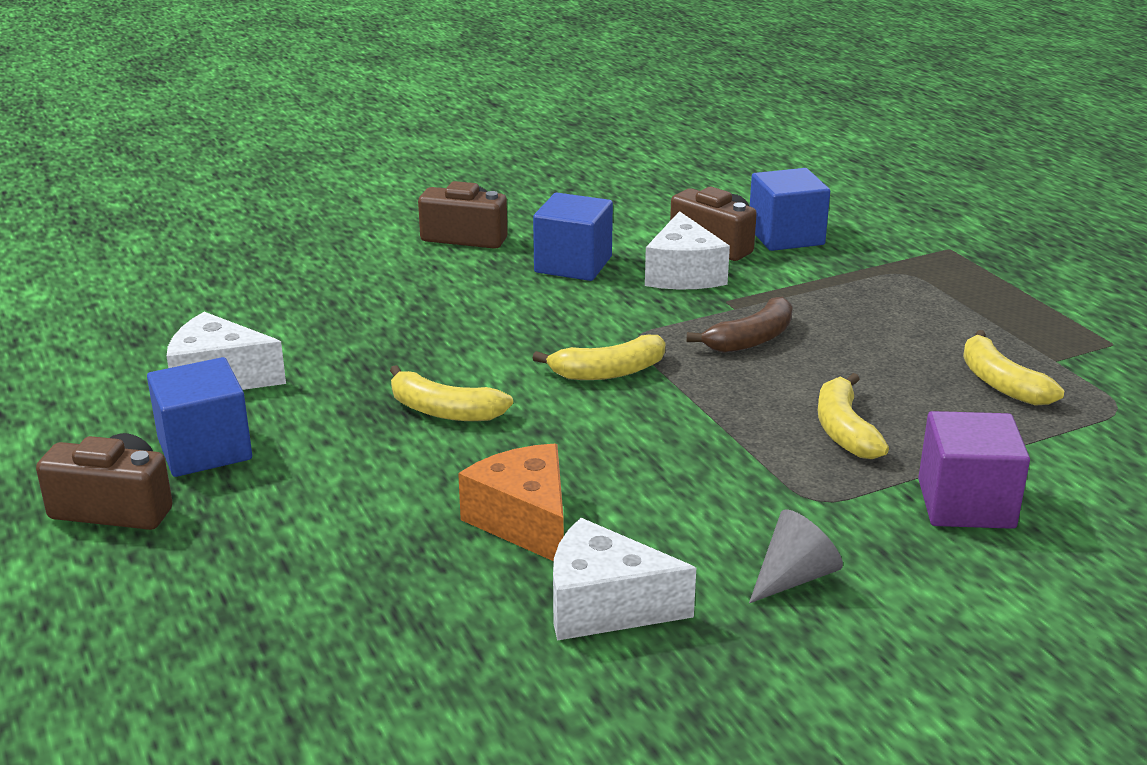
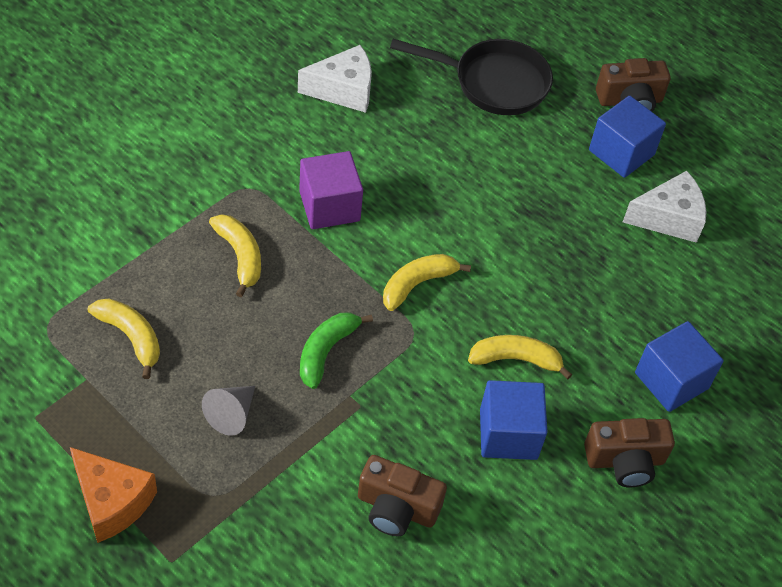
camera: 155 degrees right, 25 degrees up
yellow banana [390,365,513,421] -> yellow banana moved to [468,335,572,379]
orange cheese [458,444,564,561] -> orange cheese moved to [70,447,157,543]
white cheese [645,211,730,290] -> none
brown banana [687,297,793,353] -> green banana [300,312,373,389]
grey cone [749,509,843,603] -> grey cone moved to [202,386,255,436]
blue cube [750,168,830,251] -> blue cube moved to [635,321,724,412]
purple cube [918,411,1030,529] -> purple cube moved to [299,151,363,229]
none -> black pan [390,39,553,115]

